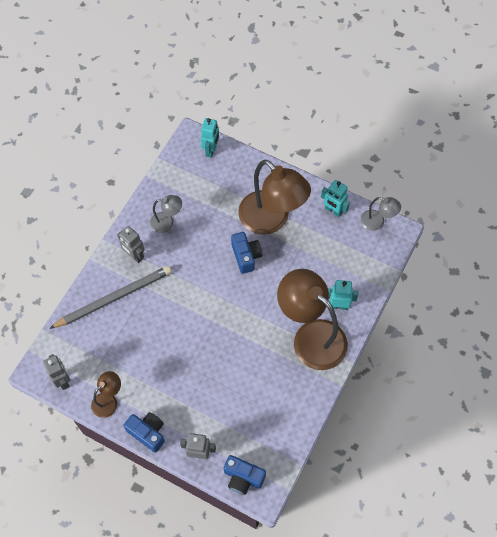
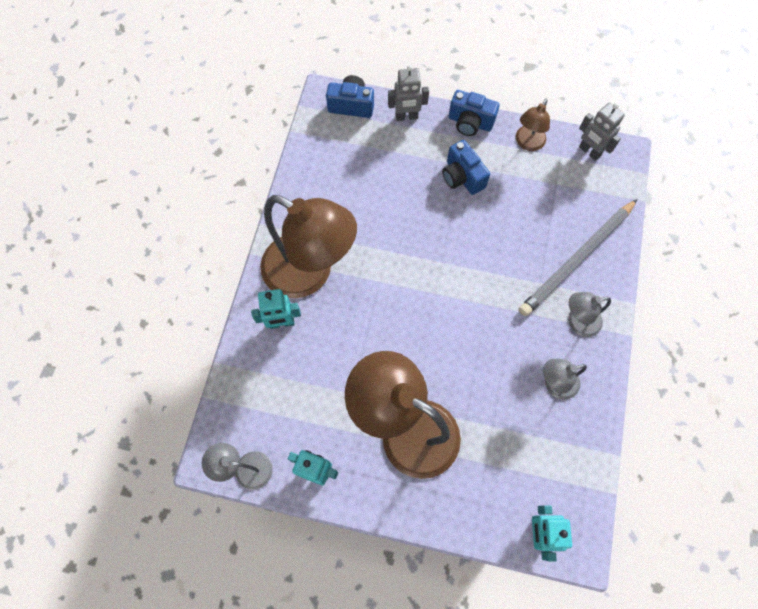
camera: 165 degrees right, 5 degrees up
grey robot [117,226,145,263] -> grey lamp [568,292,611,337]
blue camera [231,232,262,274] -> blue camera moved to [442,140,490,195]

